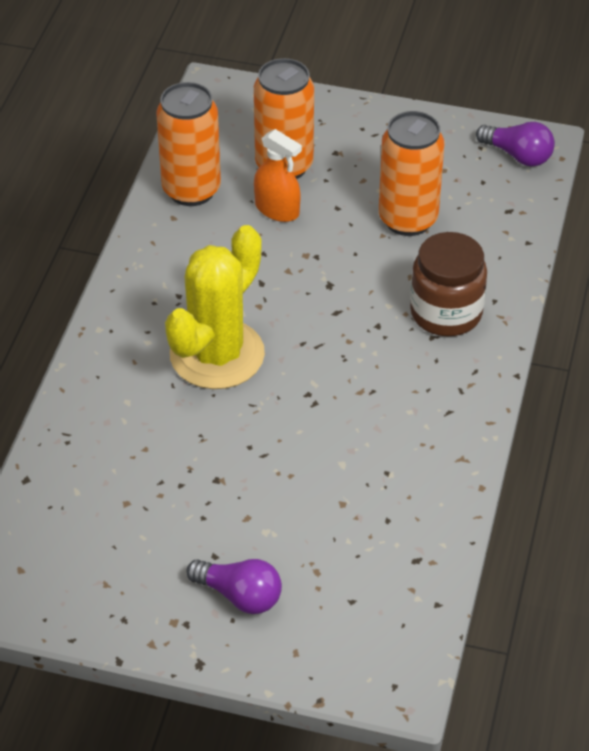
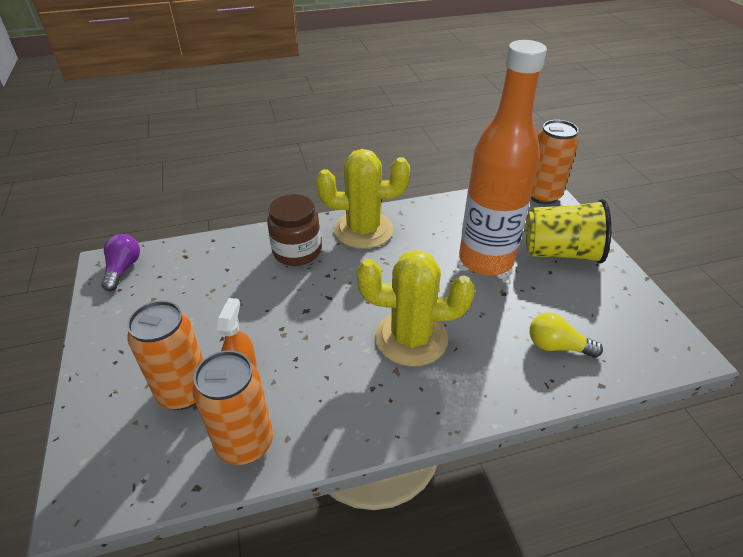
camera: 120 degrees left, 5 degrees down
purple light bulb [186,559,282,614] -> yellow cup [526,199,611,264]
orange can [379,111,444,236] -> orange can moved to [531,120,579,204]
none -> yellow cactus [316,149,410,249]
none -> orange bottle [459,40,547,276]
none -> yellow light bulb [530,312,603,358]

